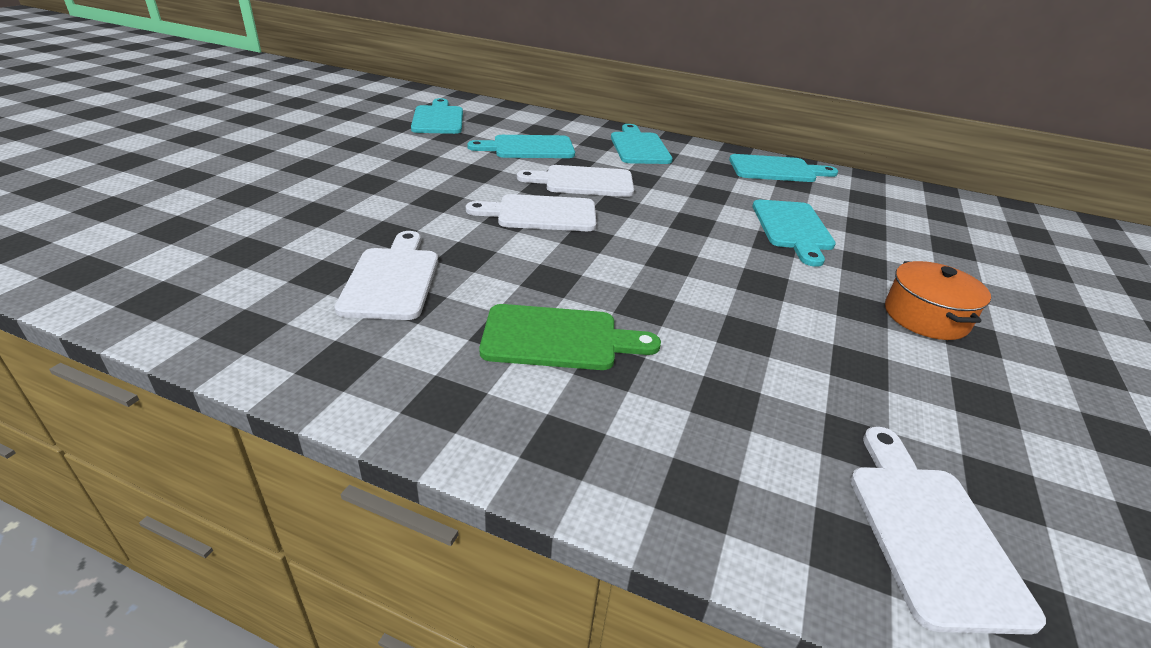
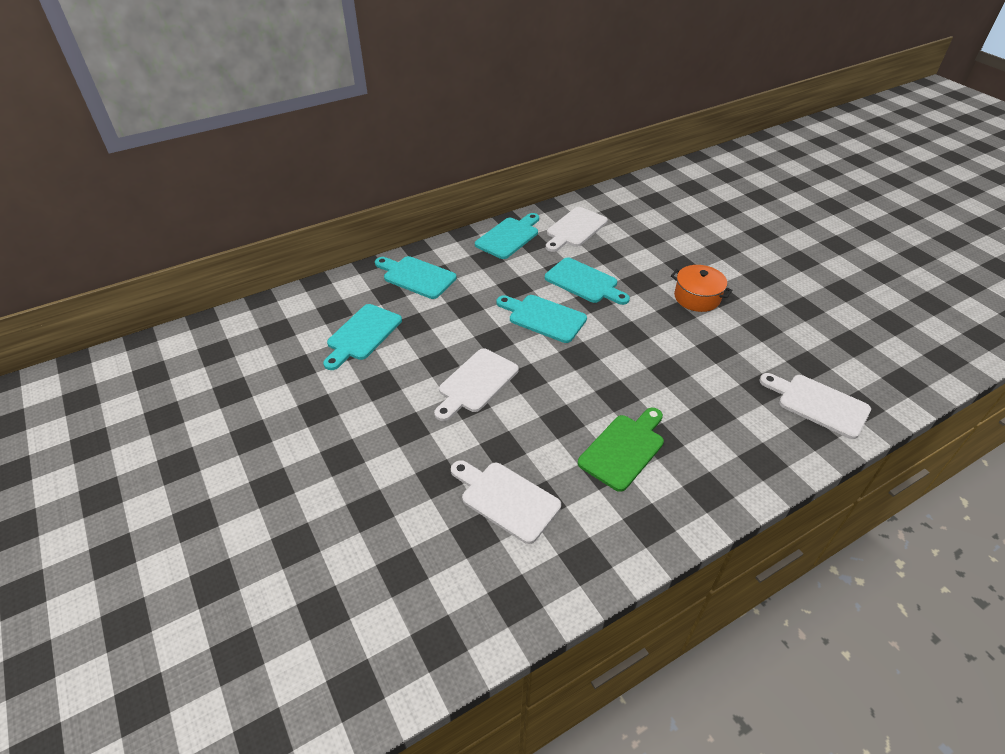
camera: 50 degrees left, 10 degrees up
turquoise cutting board [411,98,463,134] -> turquoise cutting board moved to [496,295,587,343]
white cutting board [517,165,634,197] -> white cutting board moved to [546,207,608,252]

